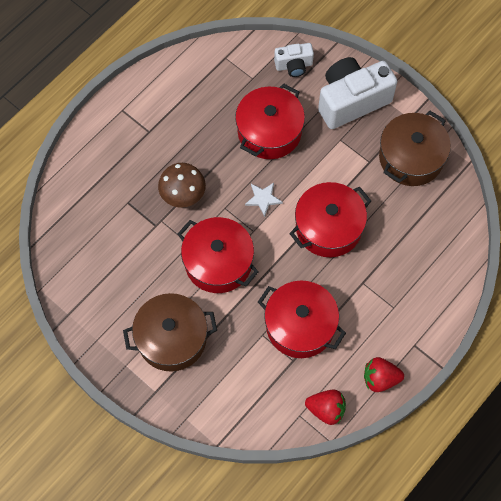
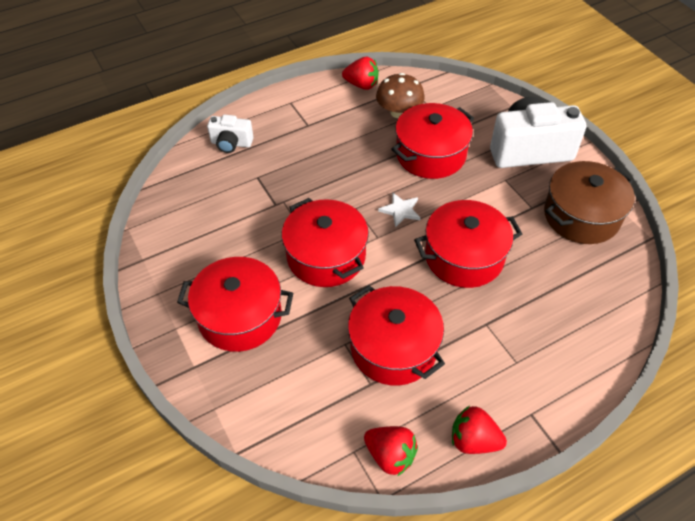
camera: 20 degrees right, 15 degrees down
brown pot [123,293,217,372] -> red pot [177,257,293,352]
brown mushroom [158,163,206,208] -> brown mushroom moved to [376,73,425,118]
white camera [274,43,314,77] -> white camera moved to [207,115,253,153]
none -> red strawberry [342,57,379,90]

